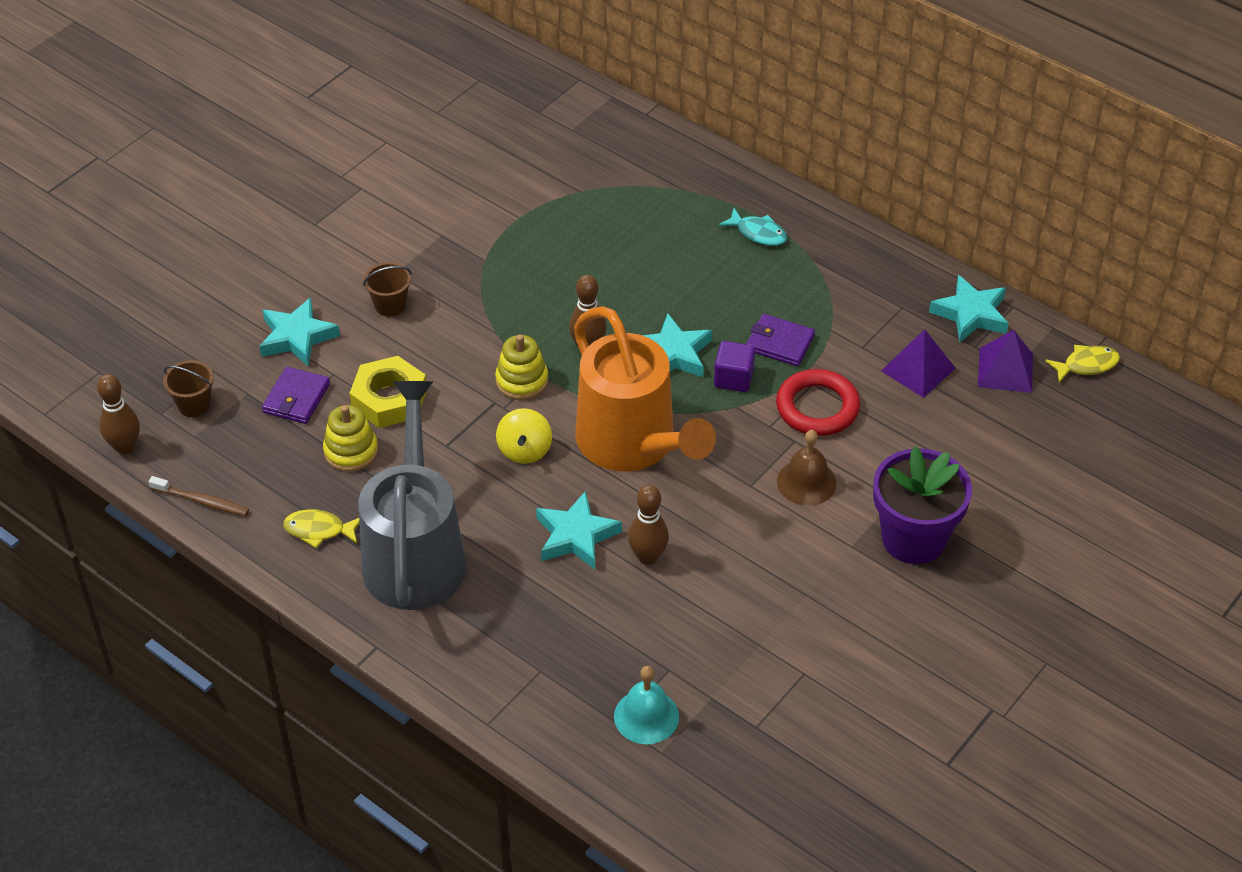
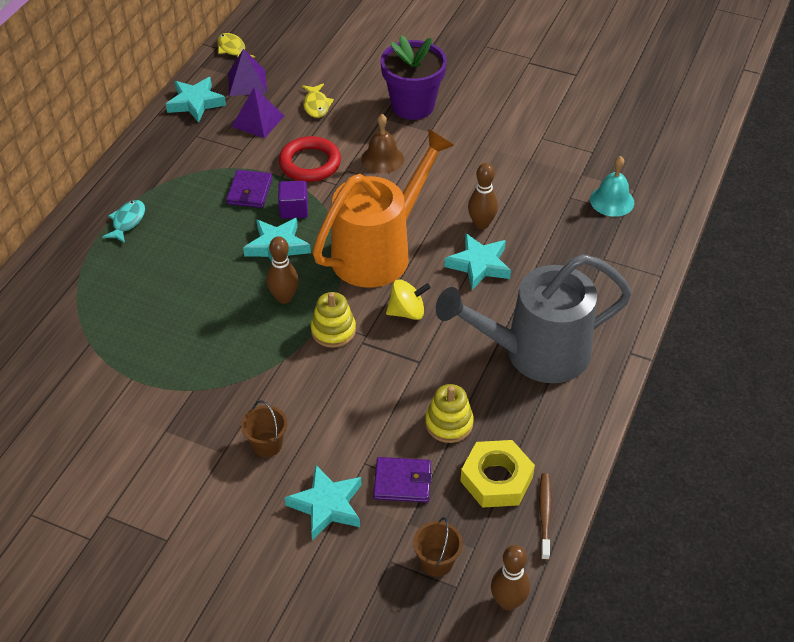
camera: 105 degrees left, 0 degrees up
yellow fish [283,509,359,548] -> yellow fish moved to [302,83,334,118]
yellow nut [349,356,427,428] -> yellow nut moved to [460,440,535,508]

